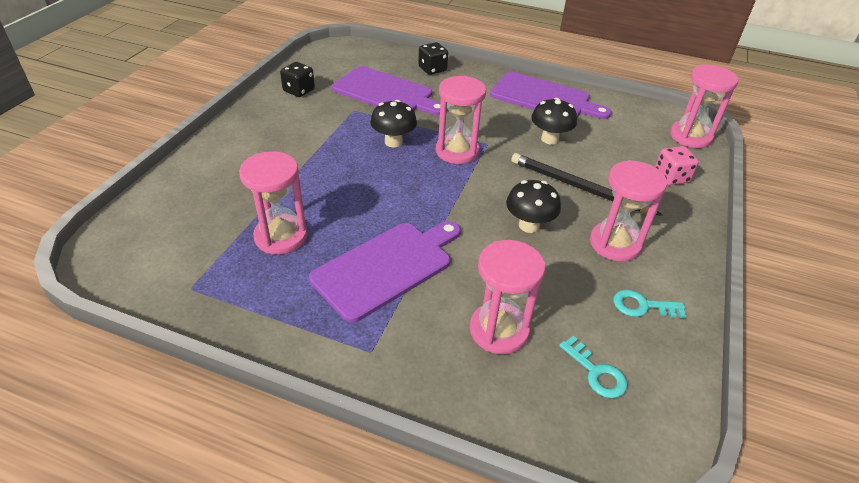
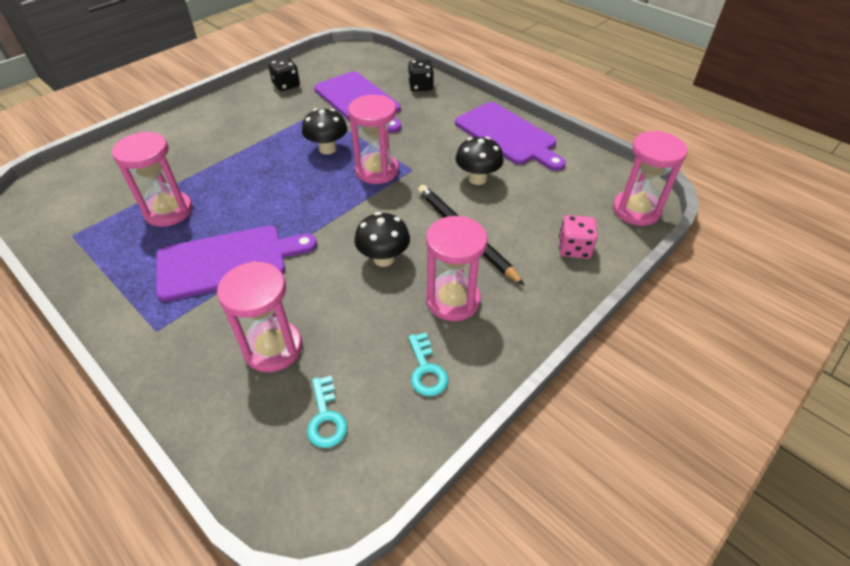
camera: 25 degrees right, 5 degrees up
turquoise key [613,289,686,318] -> turquoise key turned 135 degrees counterclockwise [408,333,448,397]

